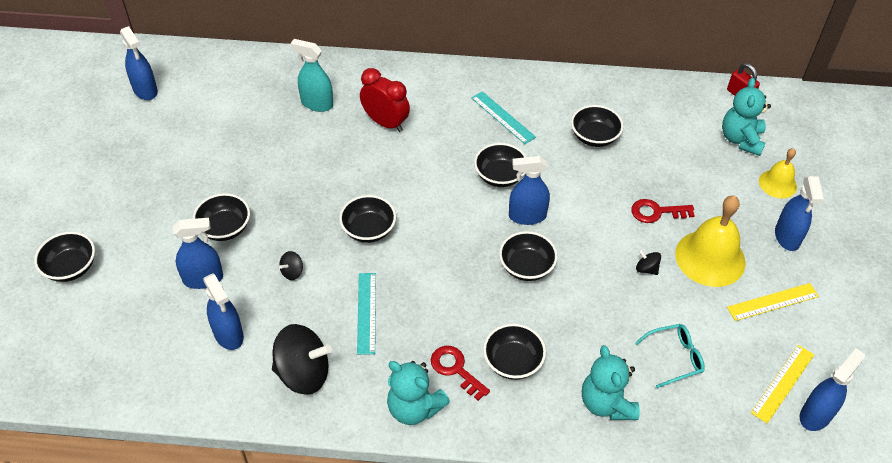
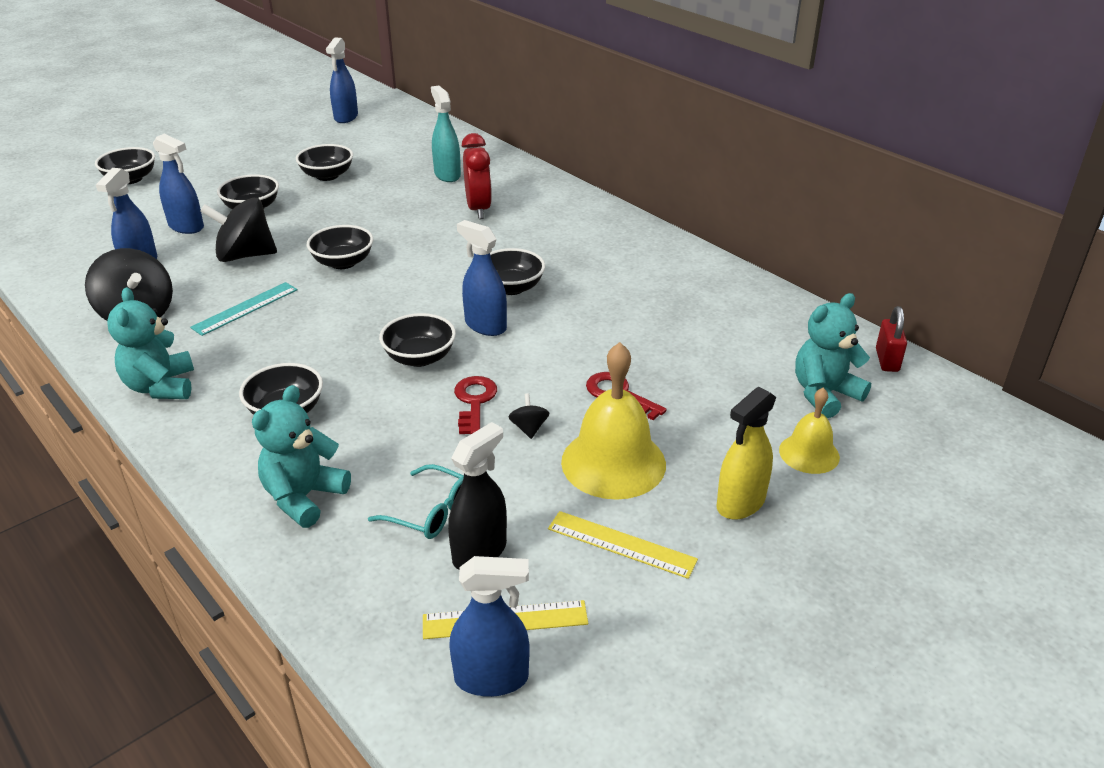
camera: 45 degrees right, 15 degrees down
black spinning top [279,251,303,280] -> black spinning top [200,198,277,262], size x2.27
red key [431,346,490,401] -> red key moved to [454,376,497,434]
turquoise ruler [471,91,536,144] -> none
black bowl [571,105,624,147] -> black bowl moved to [296,144,353,181]
blue spray bottle [775,176,824,251] -> yellow spray bottle [716,387,776,520]
none -> black spray bottle [448,422,507,570]

